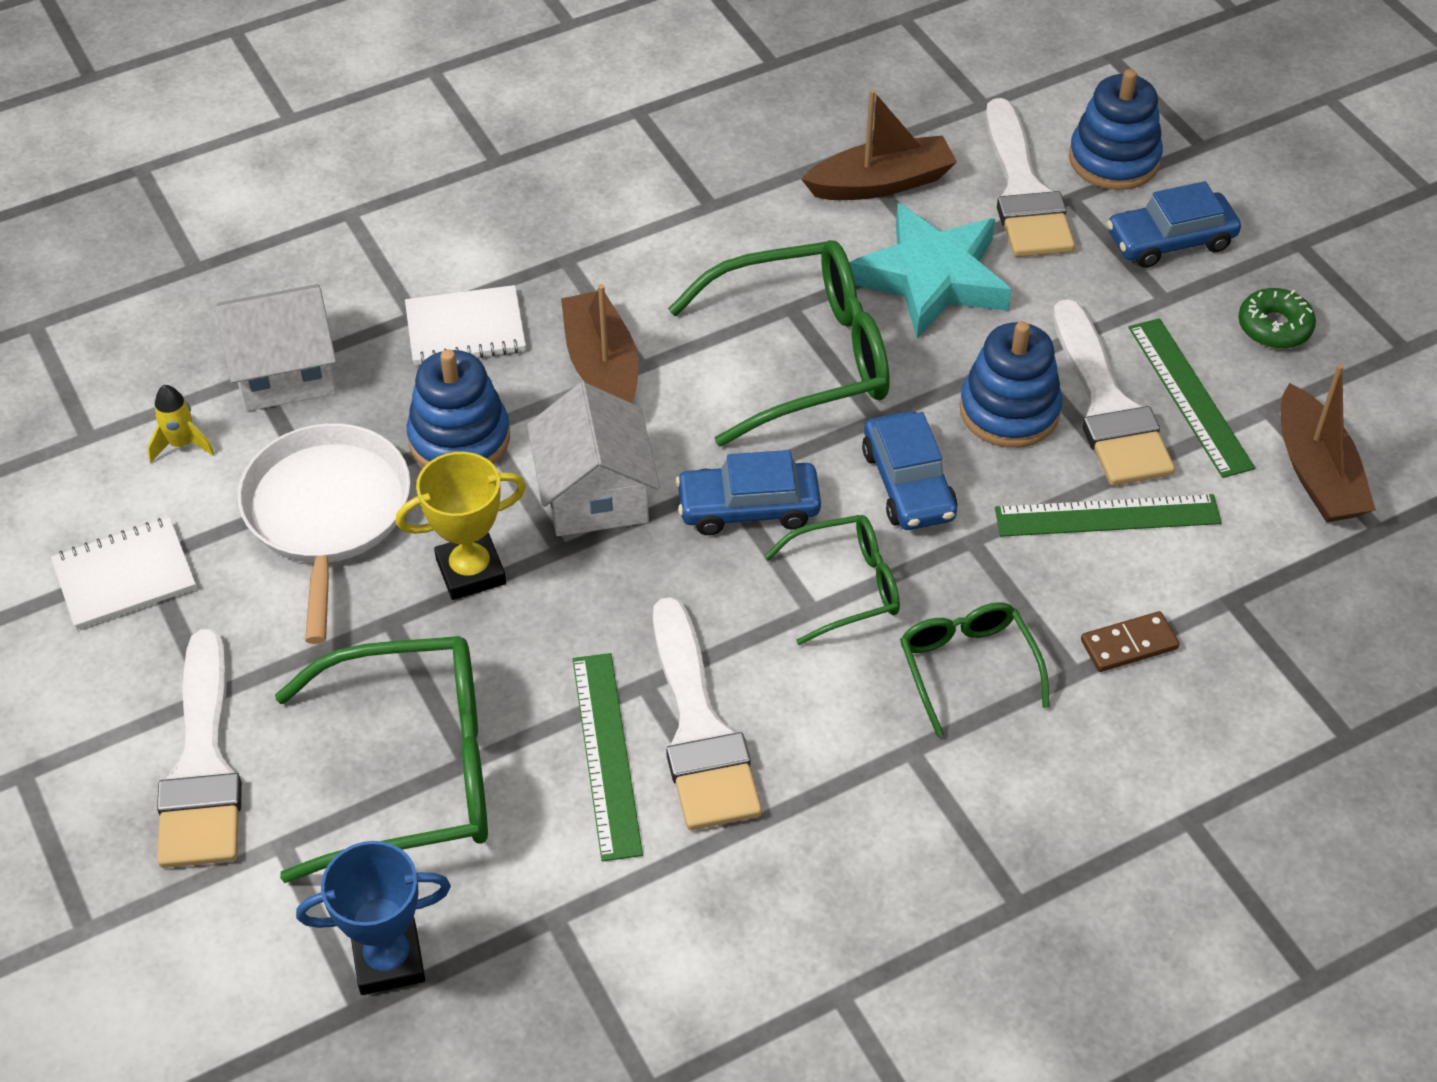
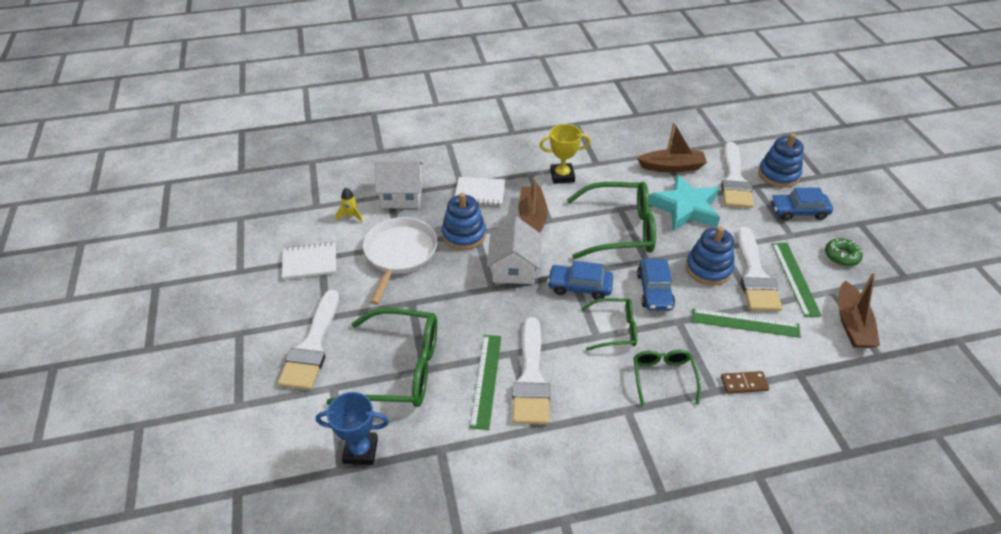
camera: 15 degrees right, 5 degrees down
yellow trophy [396,452,526,600] -> yellow trophy moved to [539,124,590,184]

